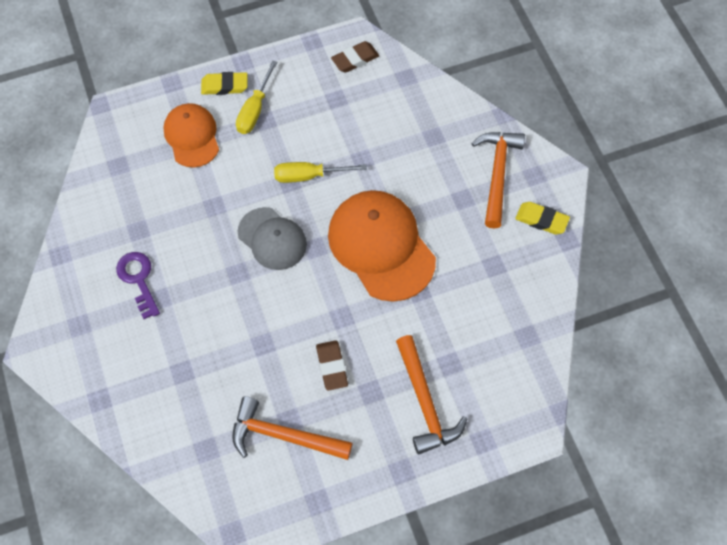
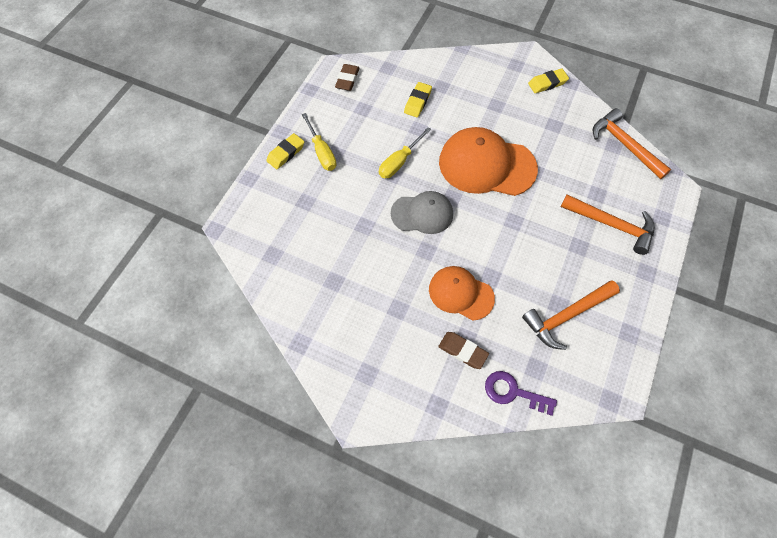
camera: 45 degrees left, 0 degrees up
purple key [116,252,160,319] -> purple key moved to [485,371,557,416]
orange cap [163,103,219,168] -> orange cap moved to [429,266,495,320]
brown eraser [316,340,348,391] -> brown eraser moved to [438,332,489,369]
orange hammer [471,132,525,229] -> orange hammer moved to [593,108,671,179]
none -> yellow eraser [404,82,432,117]

